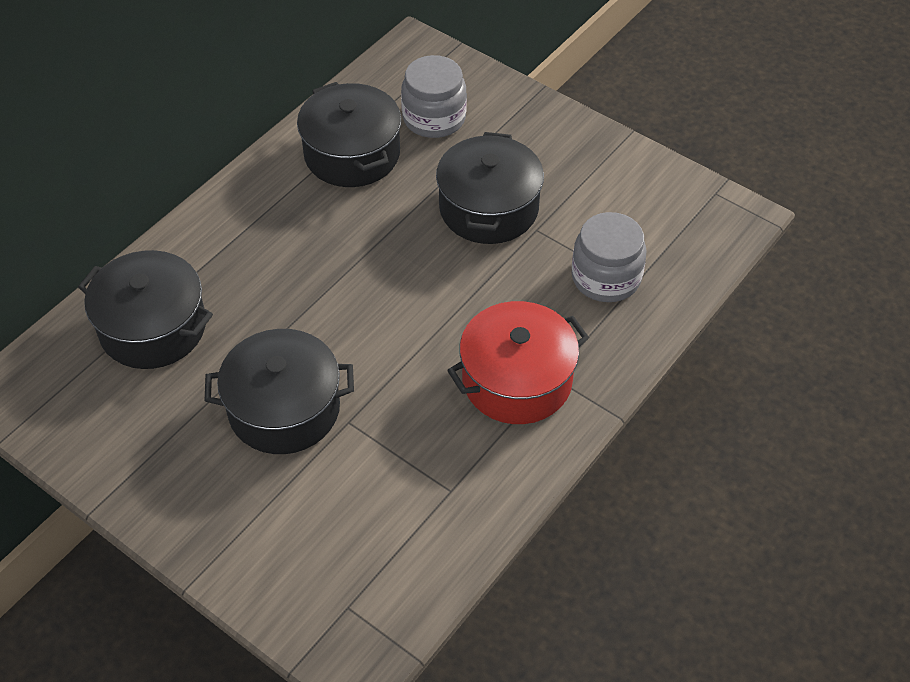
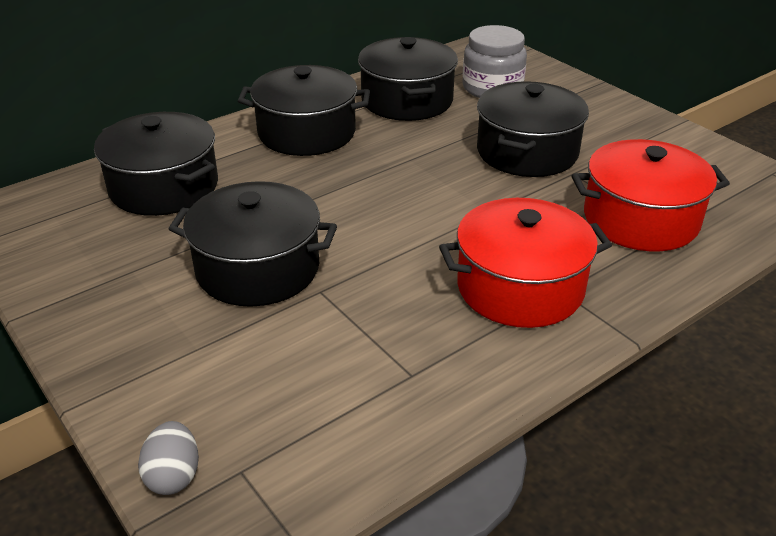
camera: 15 degrees right, 15 degrees down
grey jar [572,212,646,302] -> red pot [572,139,730,251]
none -> grey egg [138,421,199,495]
none -> black pot [238,65,370,156]

